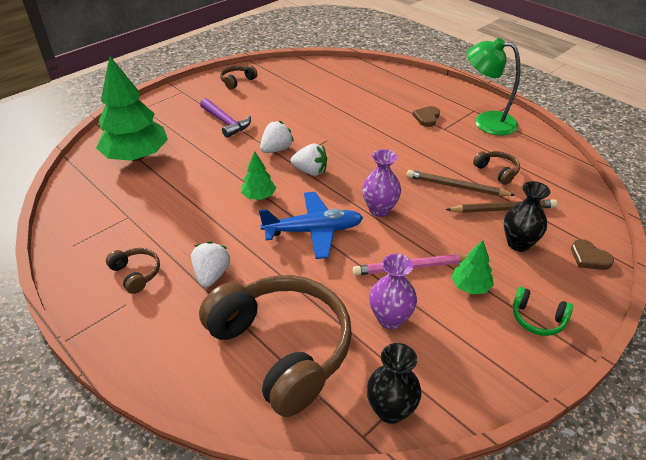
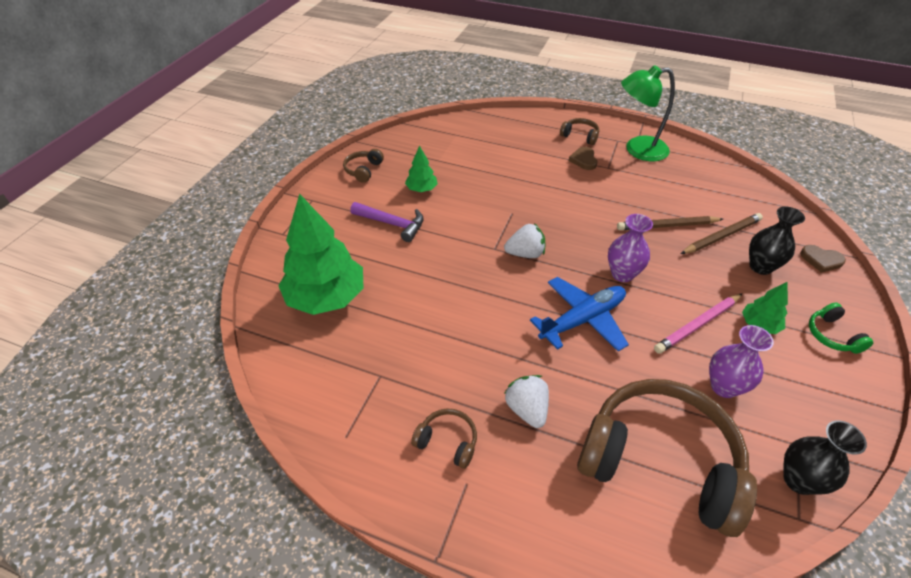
camera: 25 degrees left, 5 degrees up
green tree [241,151,276,200] -> green tree moved to [405,146,438,192]
white strawberry [260,121,294,153] -> none
brown headphones [473,151,520,185] -> brown headphones moved to [560,118,599,145]
green headphones [513,287,573,336] -> green headphones turned 75 degrees clockwise [809,303,873,354]

